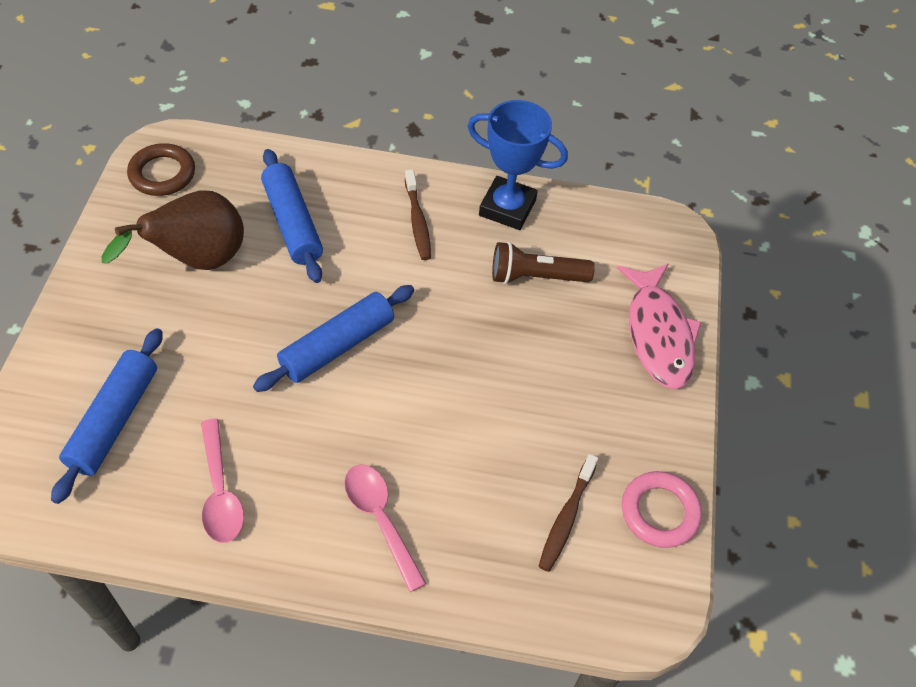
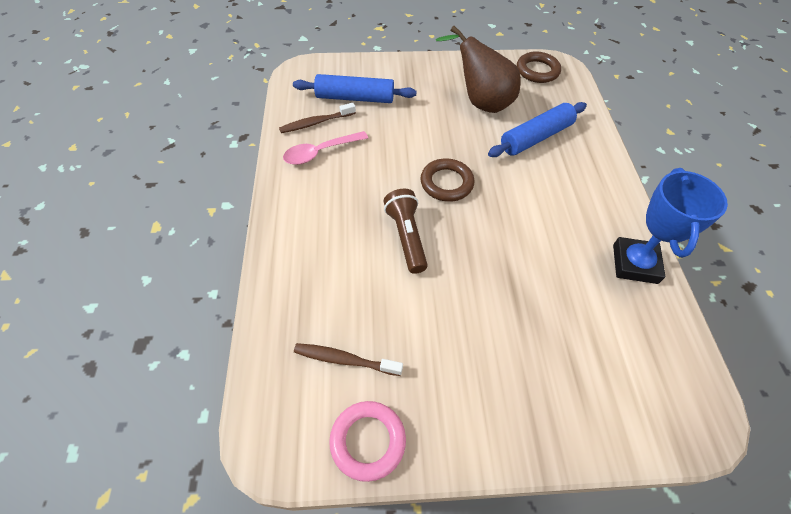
camera: 80 degrees right, 0 degrees up
blue rolling pin [253,285,414,392] -> brown ring [420,158,474,202]
pink spoon [344,465,426,592] -> none
brown toothbrush [405,170,431,260] -> brown toothbrush moved to [279,103,356,133]
brown flashlight [492,242,595,284] -> brown flashlight moved to [384,189,428,274]
pink fish [617,264,702,389] -> none

